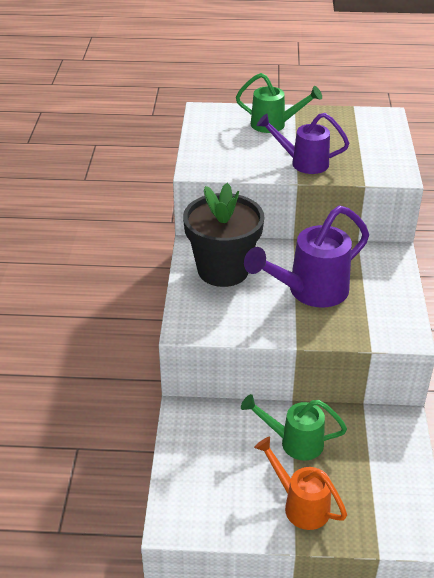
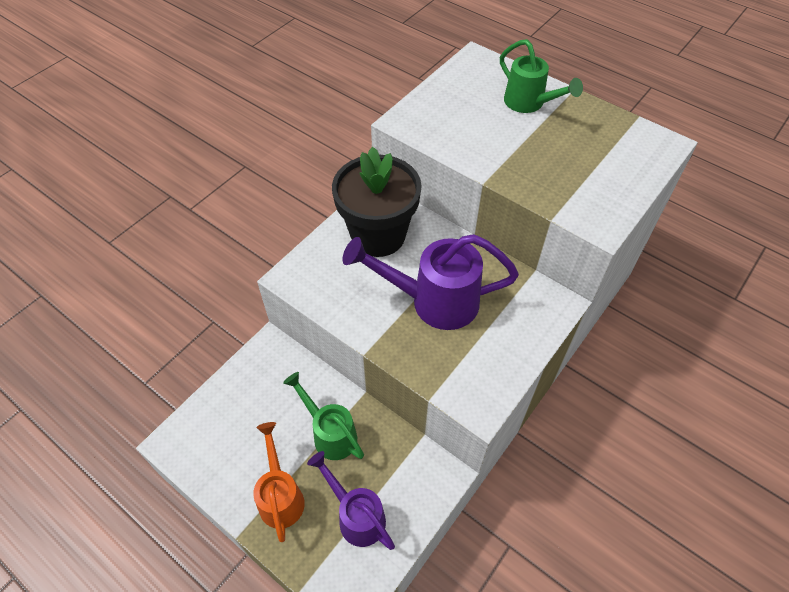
camera: 35 degrees right, 15 degrees up
purple watering can [257,113,349,174] -> purple watering can moved to [307,451,395,550]

